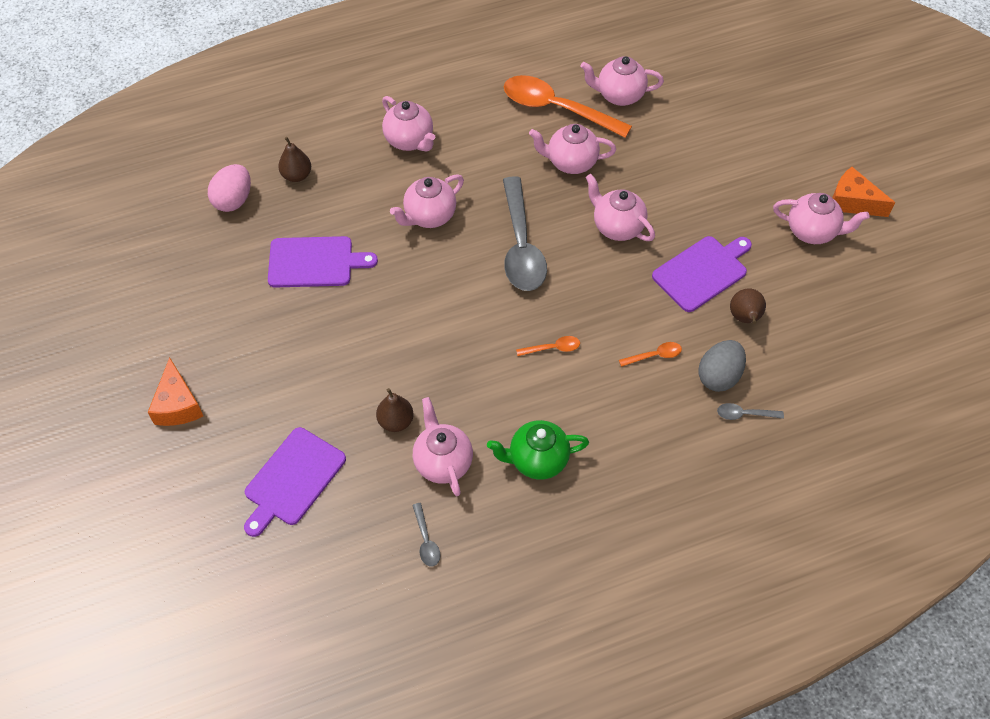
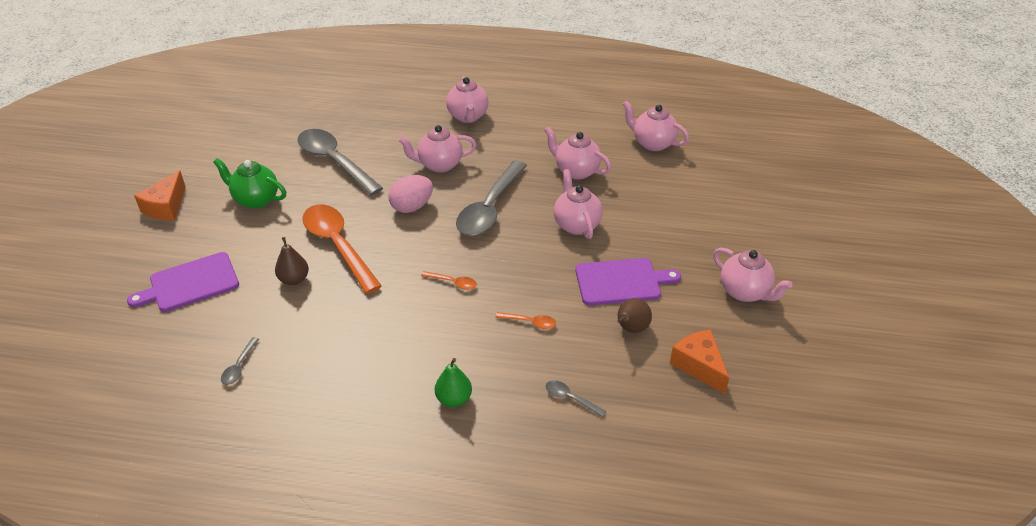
camera: 30 degrees right, 15 degrees down
pink egg [208,164,251,212] -> pink egg moved to [388,175,433,213]
purple cutting board [268,236,378,288] -> grey spoon [298,129,383,196]
brown pear [278,137,311,182] -> none
pink teapot [413,397,473,496] -> none
green teapot [487,420,589,480] -> green teapot moved to [213,158,286,209]
orange spoon [504,75,632,138] -> orange spoon moved to [302,204,382,294]
grey egg [698,340,746,392] -> none
orange cheese [832,167,895,217] -> orange cheese moved to [670,329,729,394]
none -> green pear [435,358,472,407]

